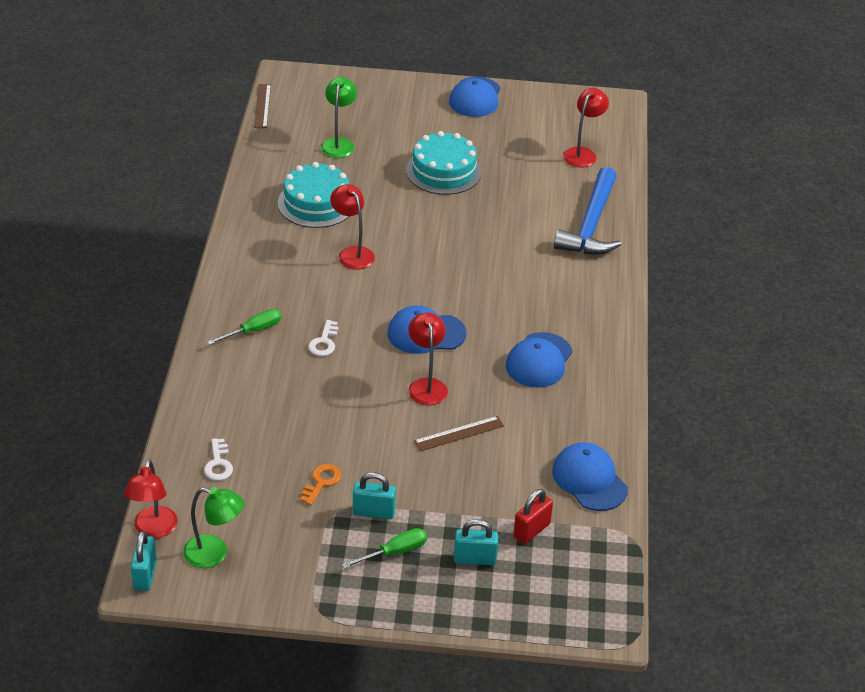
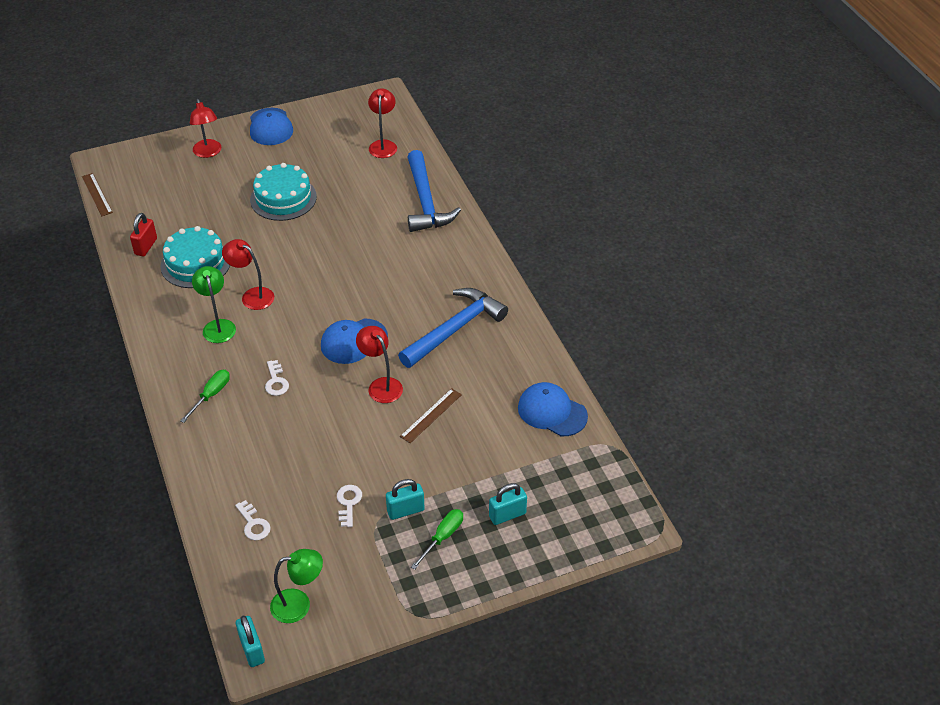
camera: 25 degrees left, 5 degrees up
red lamp [124,459,178,538] -> red lamp moved to [190,99,222,158]
orange key [300,464,341,505] -> white key [337,485,362,527]
green lamp [321,77,357,158] -> green lamp moved to [192,266,236,343]
blue cap [506,332,572,388] -> blue hammer [398,288,508,368]
red padlock [513,489,553,544] -> red padlock moved to [130,213,157,257]

